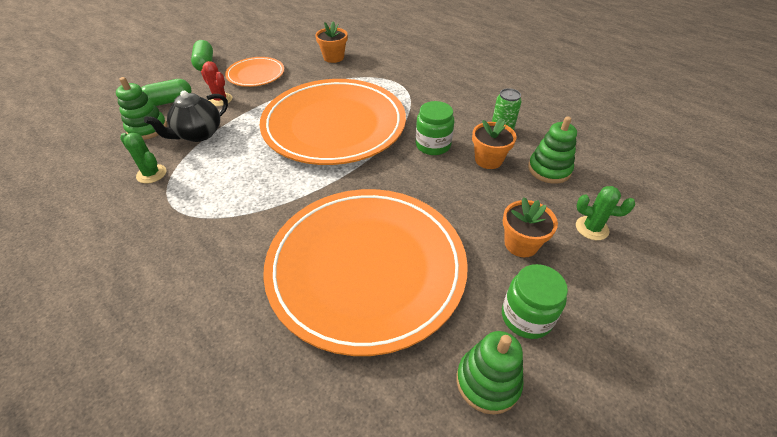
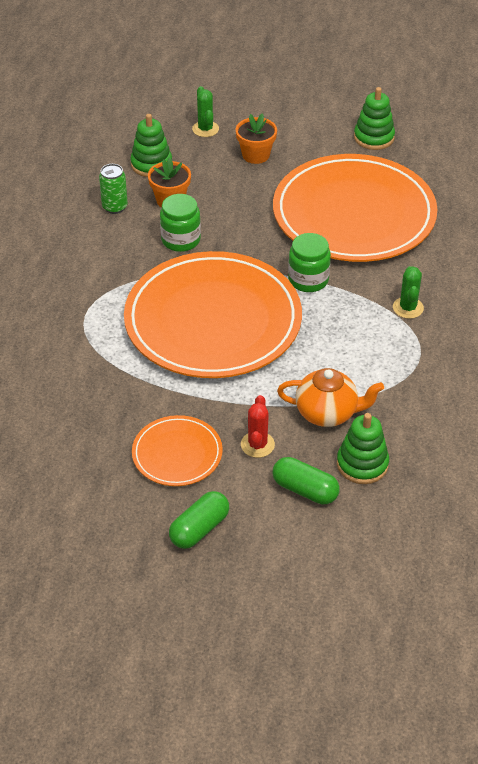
camera: 125 degrees left, 0 degrees up
green cactus [120,133,166,184] -> green cactus moved to [393,266,424,319]
black teapot [144,91,228,142] -> orange teapot [277,368,384,427]
orange flower pot [315,21,348,63] -> none
green jar [502,264,568,339] -> green jar moved to [288,233,331,292]

